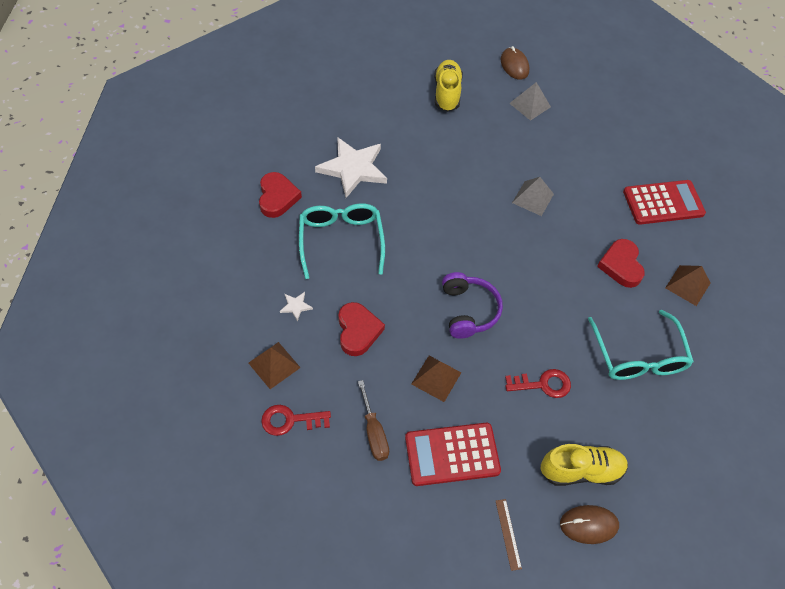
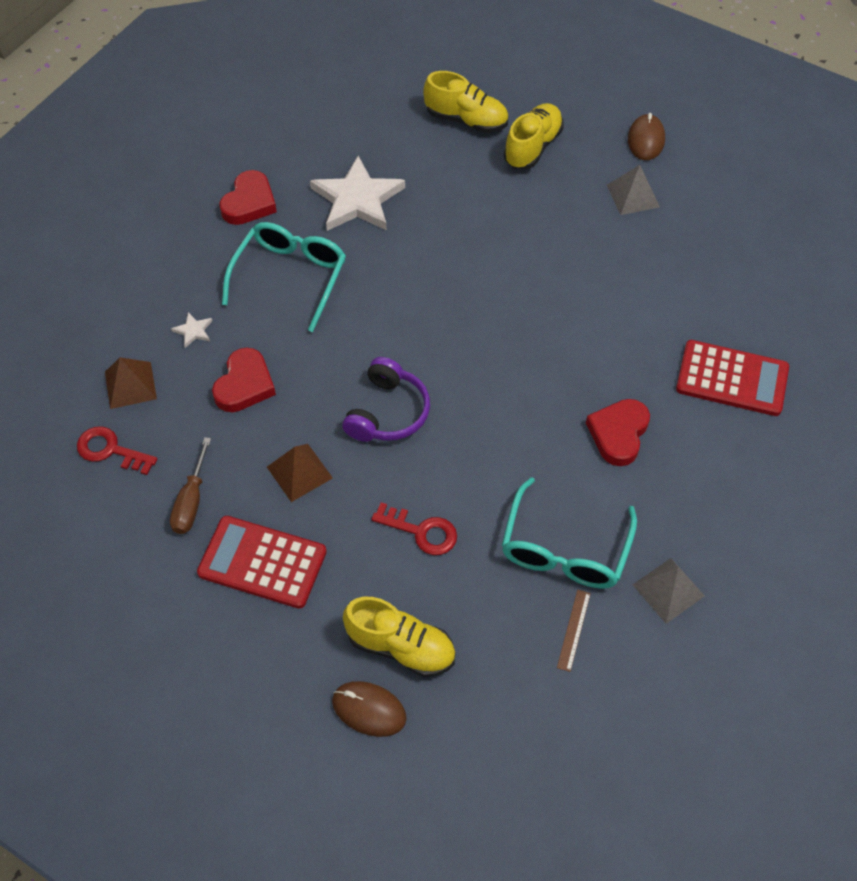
camera: 30 degrees right, 0 degrees up
brown ruler [496,499,522,571] -> brown ruler moved to [557,590,591,672]
grey pyramid [512,177,554,216] -> grey pyramid moved to [633,558,705,624]
brown pyramid [665,265,711,306] -> none
none -> yellow shoe [423,71,508,133]

